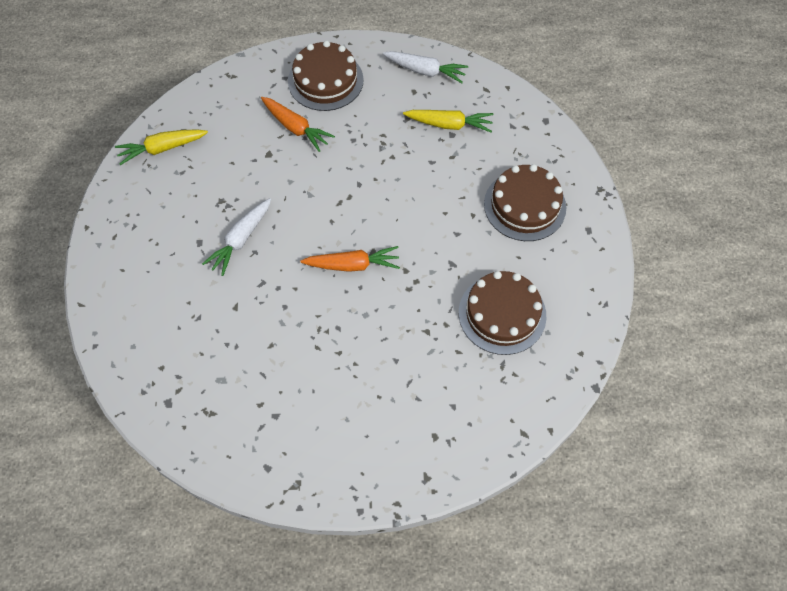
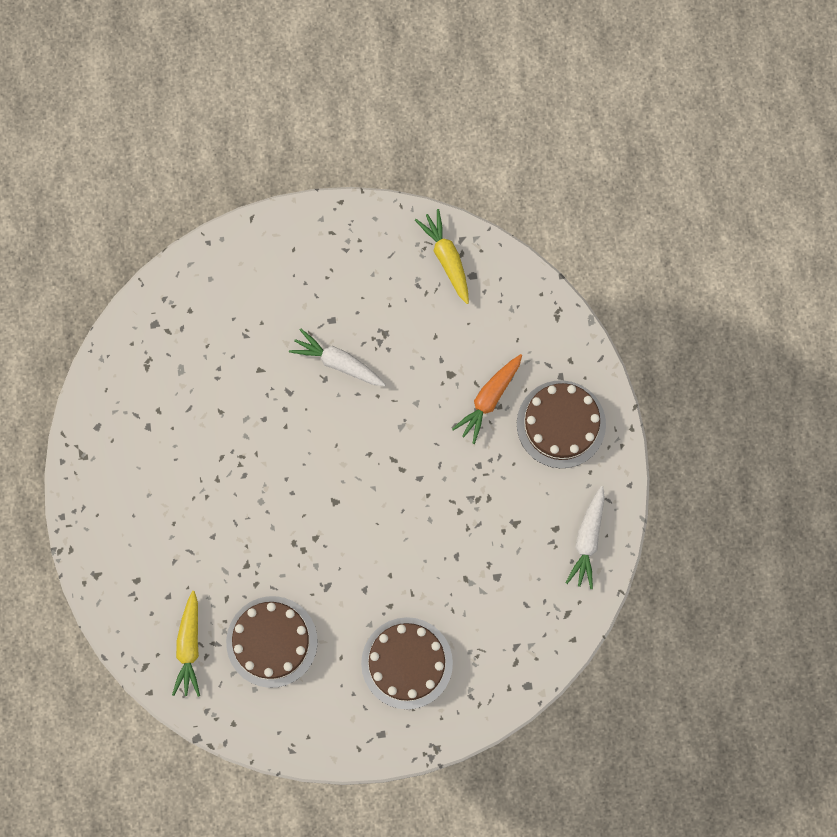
camera: 85 degrees right, 15 degrees up
orange carrot [300,246,400,272] -> none
yellow carrot [403,110,493,132] -> yellow carrot moved to [172,591,200,697]

